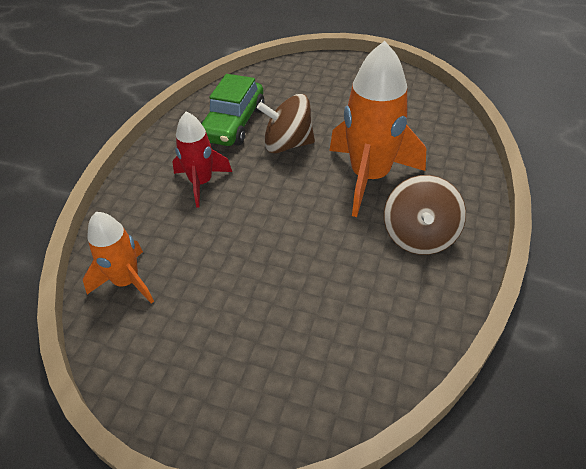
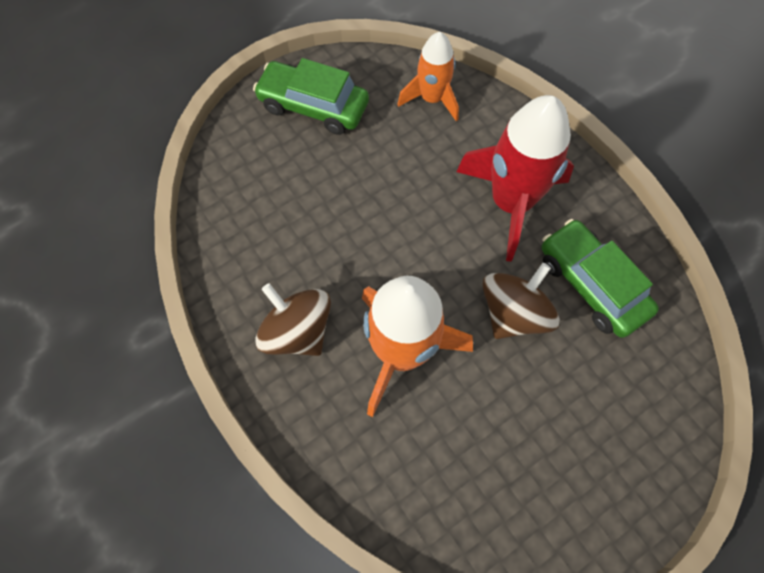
camera: 125 degrees right, 20 degrees up
red rocket [172,112,232,207] -> red rocket [456,95,574,262], size x1.69
none -> green car [253,58,369,135]

